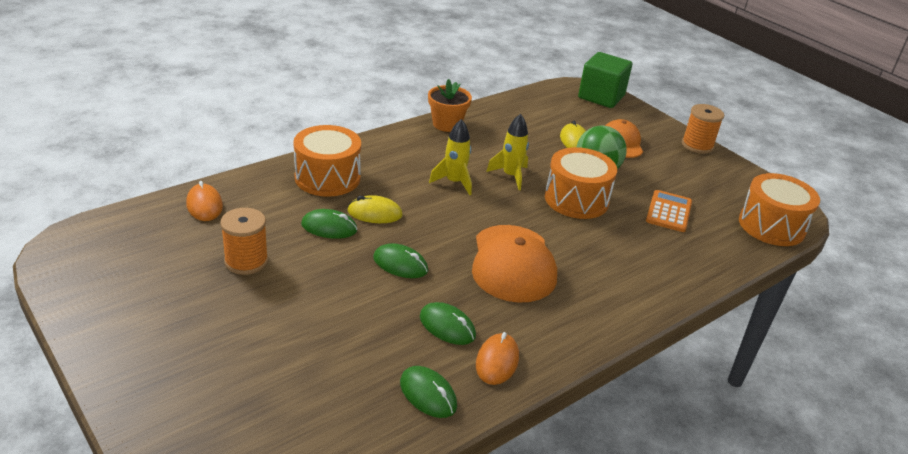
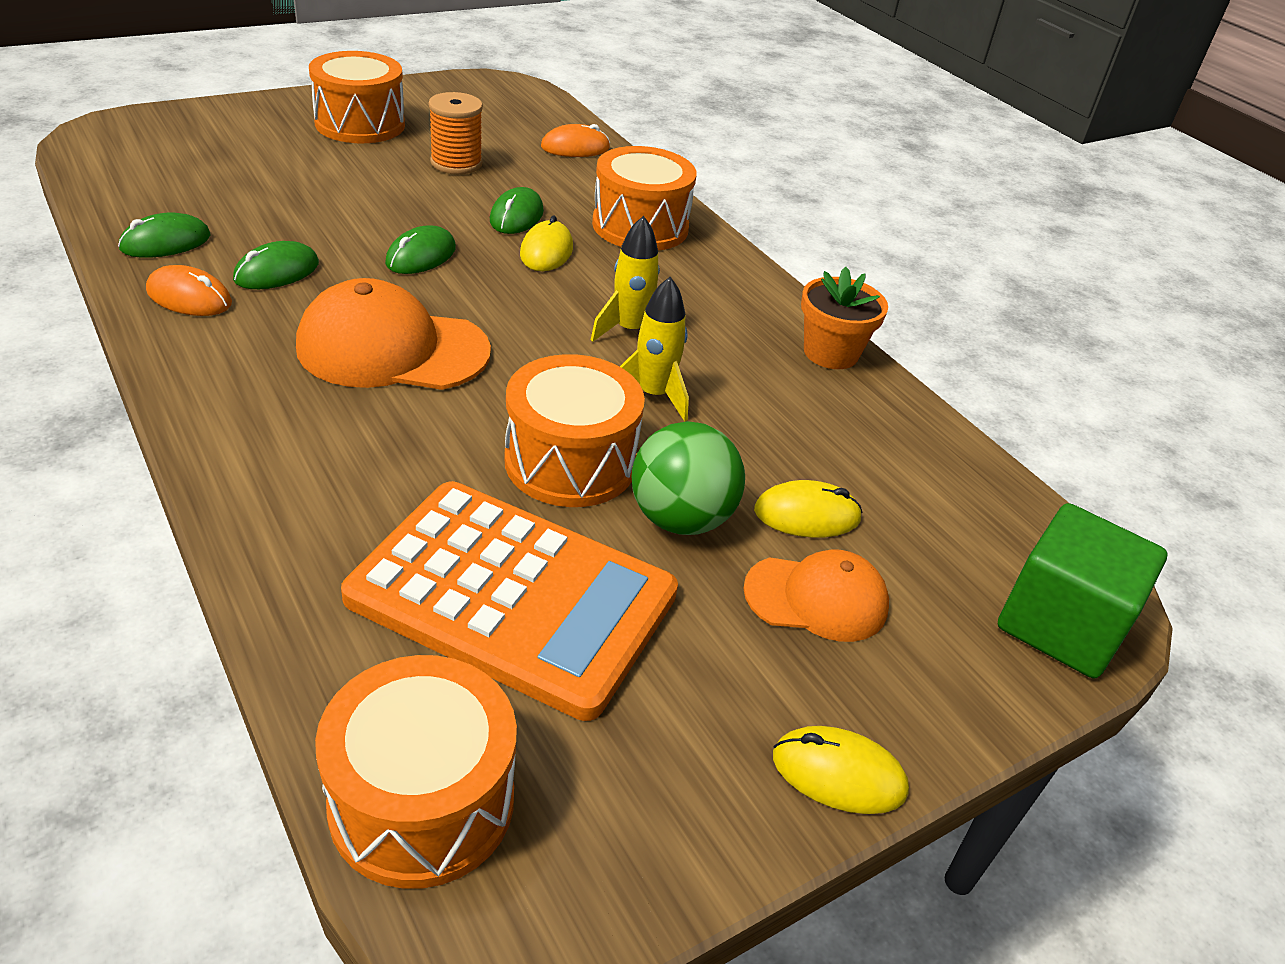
camera: 95 degrees right, 5 degrees up
orange calculator [646,190,692,232] -> orange calculator [341,481,678,721], size x2.11
orange spool [682,104,724,154] -> yellow mouse [773,726,909,814]
none -> orange drum [309,51,405,143]

